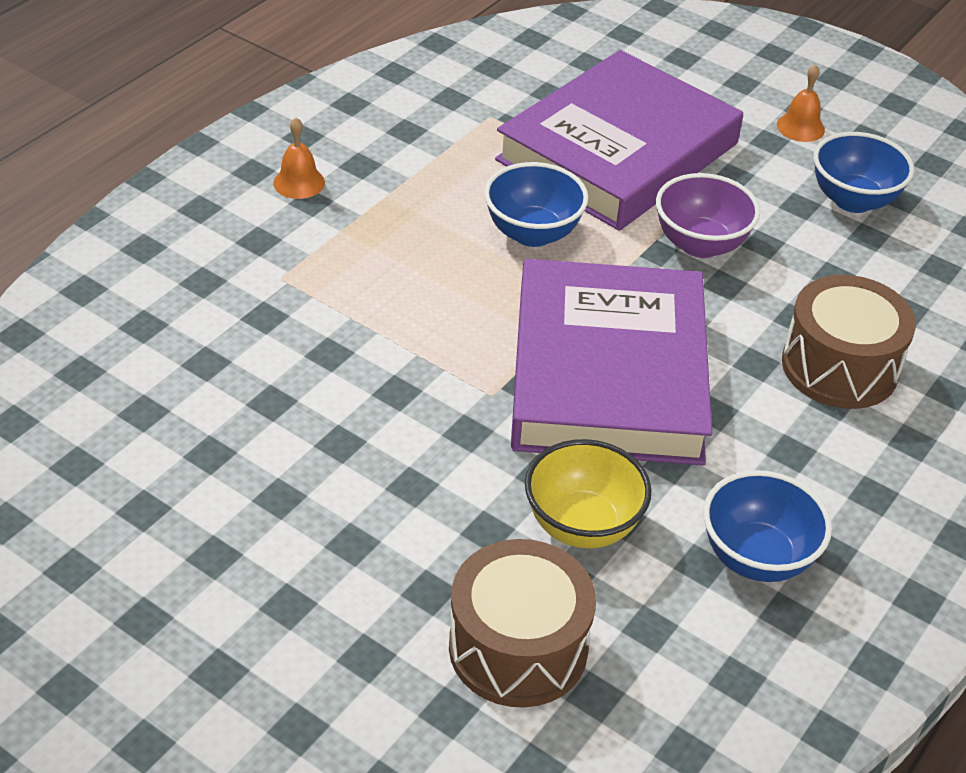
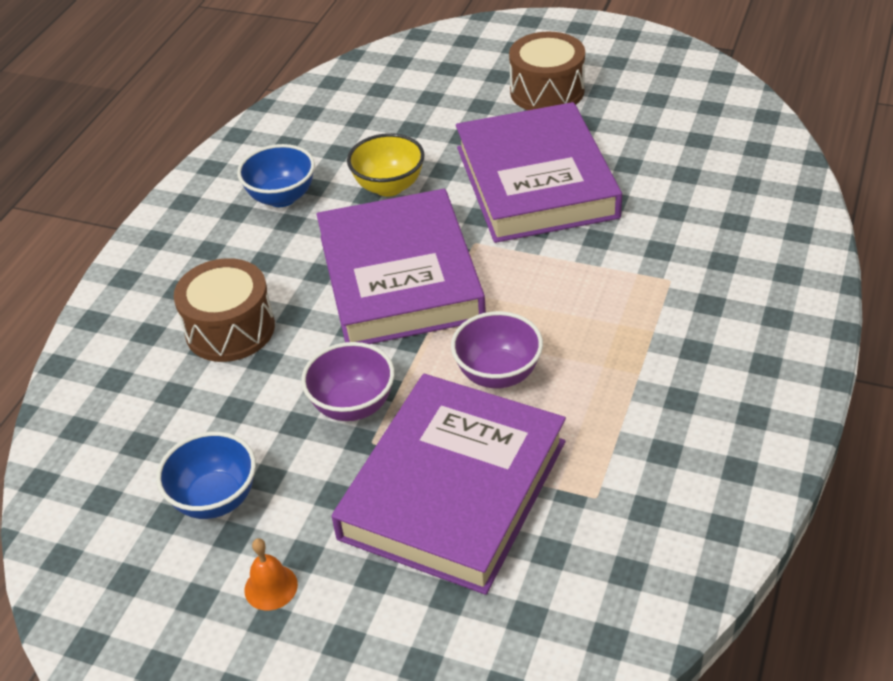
camera: 170 degrees right, 0 degrees up
orange bell [273,117,325,199] -> none
brown drum [449,539,596,708] -> brown drum moved to [509,32,585,110]
blue bowl [484,162,589,247] -> purple bowl [451,311,543,389]
none -> purple book [456,102,622,243]

